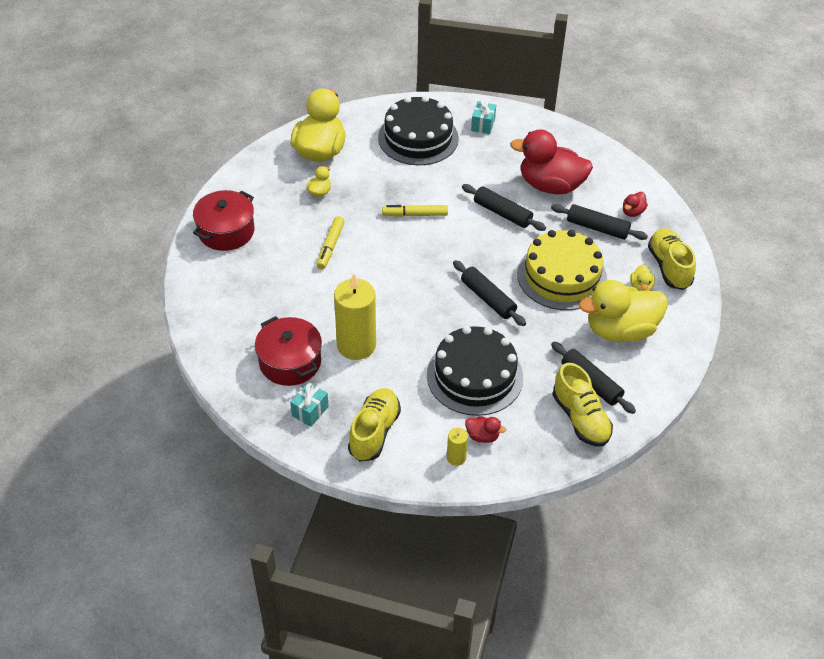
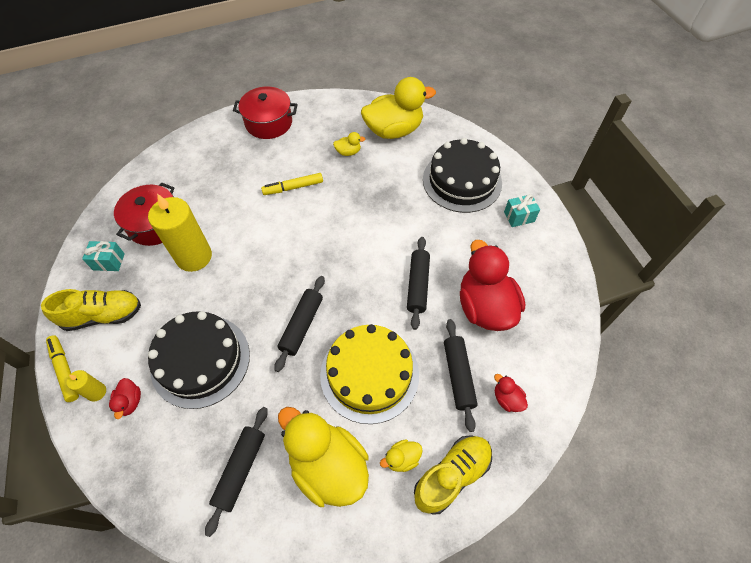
camera: 60 degrees right, 10 degrees up
yellow marker [382,205,448,217] -> yellow marker moved to [46,335,79,402]
yellow shoe [553,363,613,446] -> none
red duck [623,192,648,217] -> red duck turned 45 degrees clockwise [494,374,528,412]

